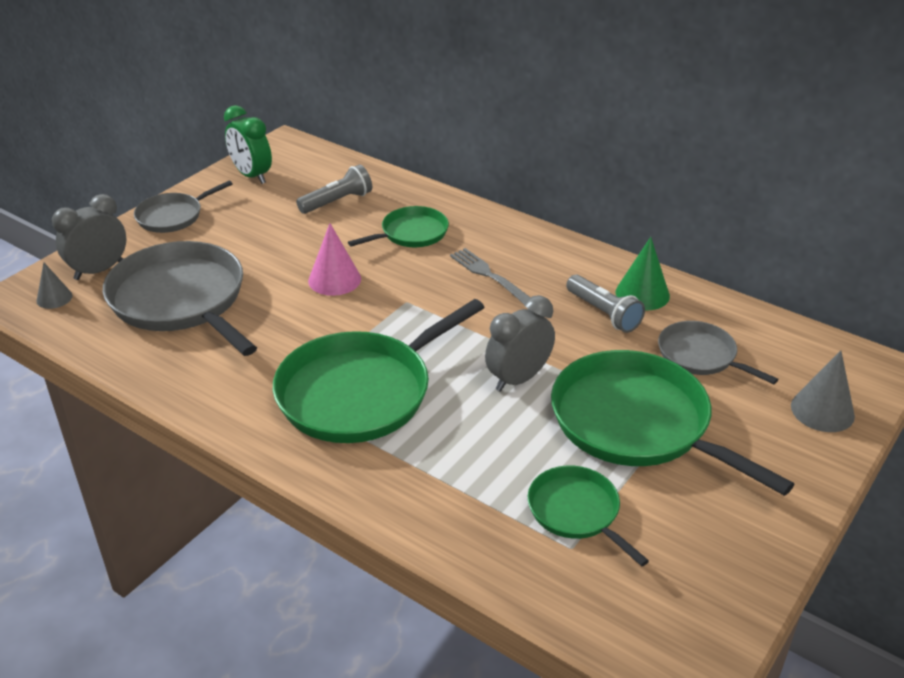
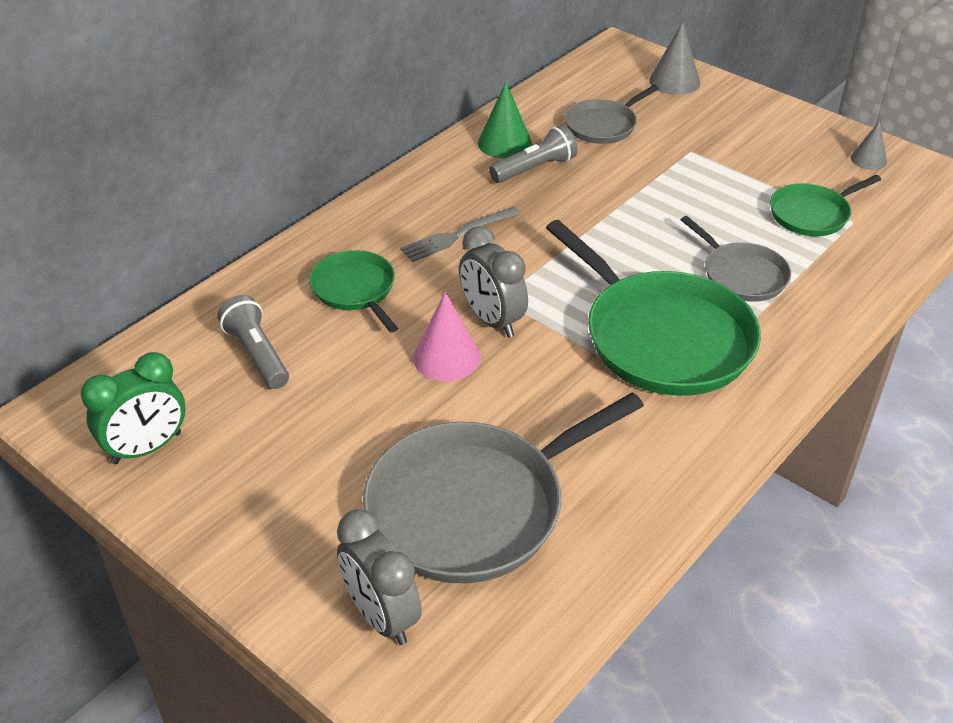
camera: 85 degrees left, 5 degrees up
grey cone [36,263,72,309] -> grey cone moved to [851,121,887,170]
grey pan [134,180,233,233] -> grey pan moved to [681,216,791,302]
grey clock [485,295,555,391] -> grey clock moved to [459,226,528,337]
green pan [551,350,794,496] -> none

